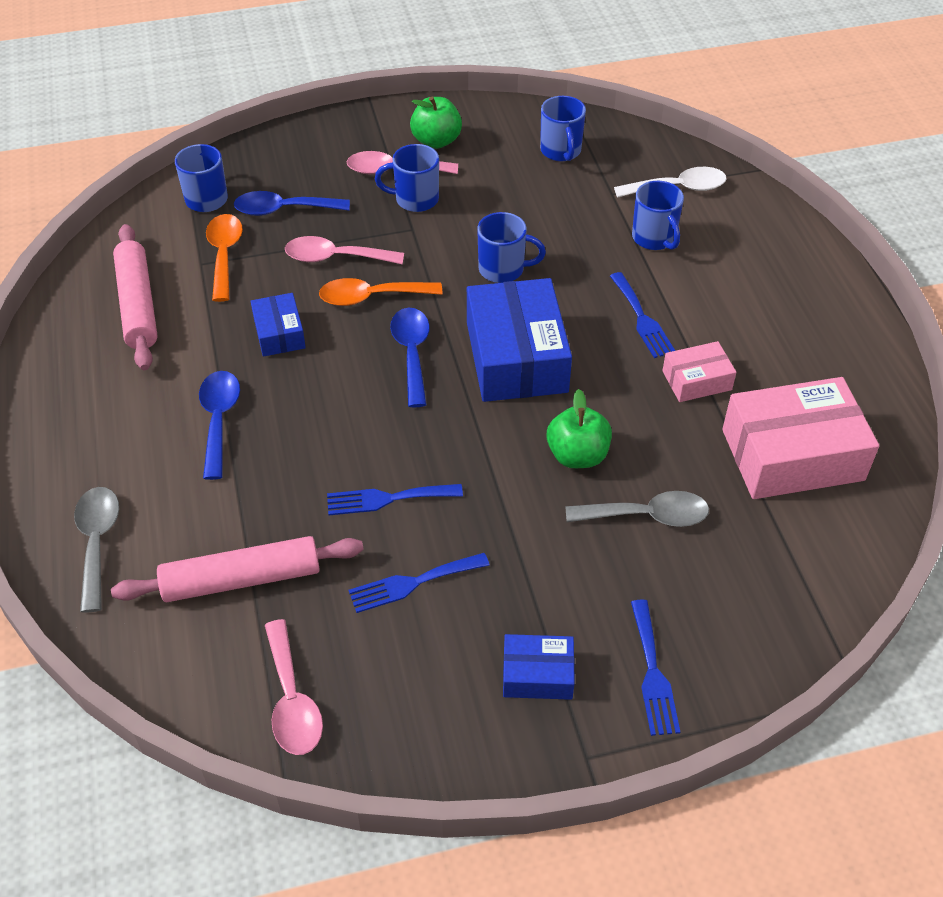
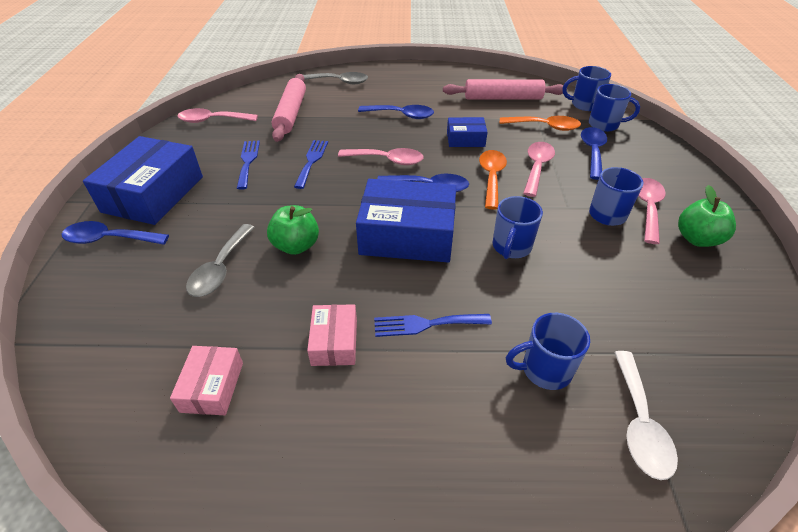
camera: 105 degrees right, 5 degrees down
blue box [503,634,575,700] -> blue box [83,136,203,225], size x1.96
blue mug [540,96,586,161] -> blue mug moved to [563,66,611,111]
blue fork [631,600,680,736] -> blue spoon [61,221,169,245]
pink box [722,377,879,499] -> pink box [170,346,243,415], size x0.51
none -> pink spoon [338,148,424,165]

